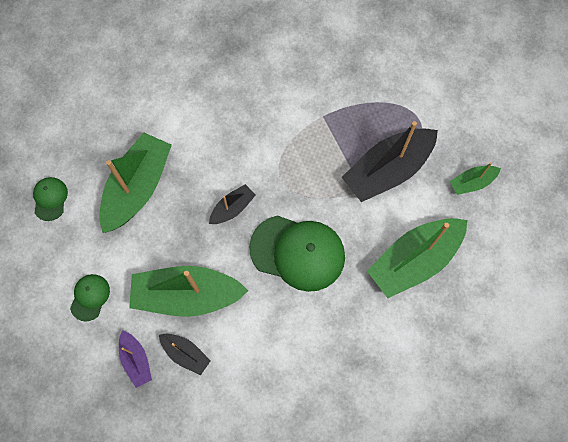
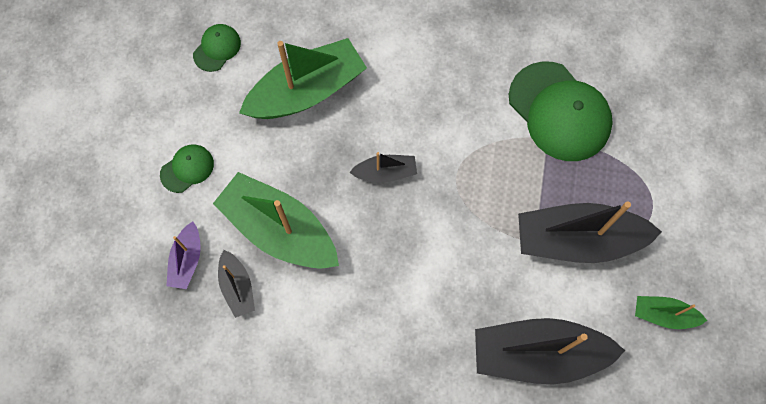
camera: 35 degrees right, 0 degrees up
green cap [249,215,345,292] -> green cap moved to [509,61,613,161]
green boat [367,218,467,298] -> black boat [475,318,625,384]

